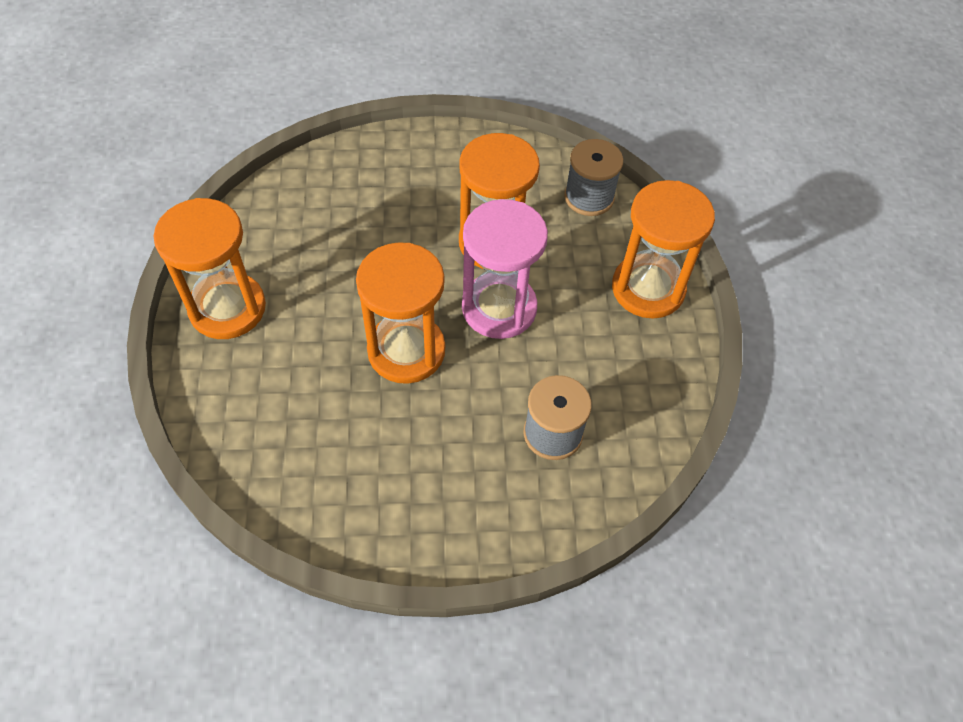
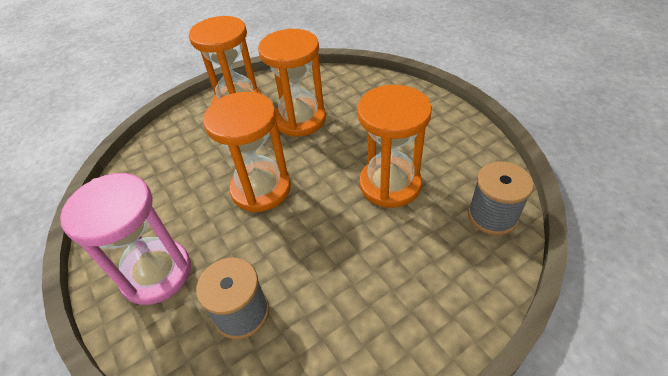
camera: 65 degrees right, 10 degrees down
pink hourglass [462,199,548,339] -> pink hourglass moved to [60,173,191,305]
orange hourglass [612,180,715,319] -> orange hourglass moved to [258,29,326,137]

